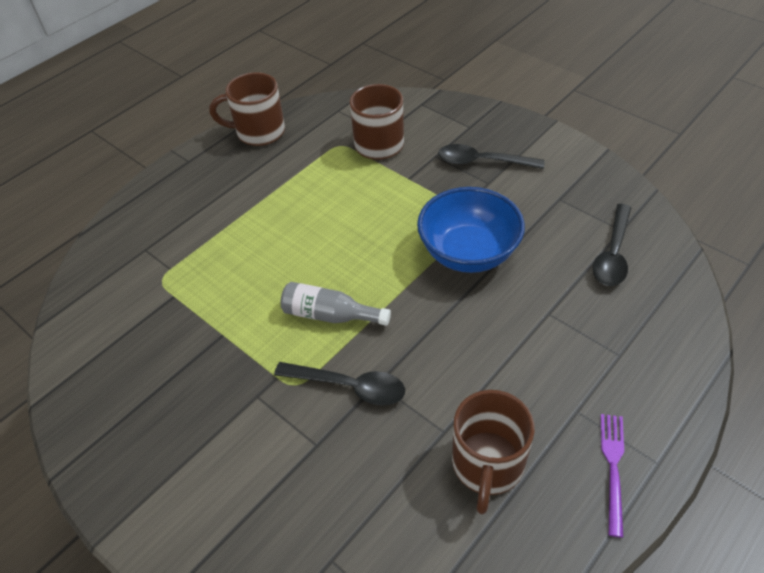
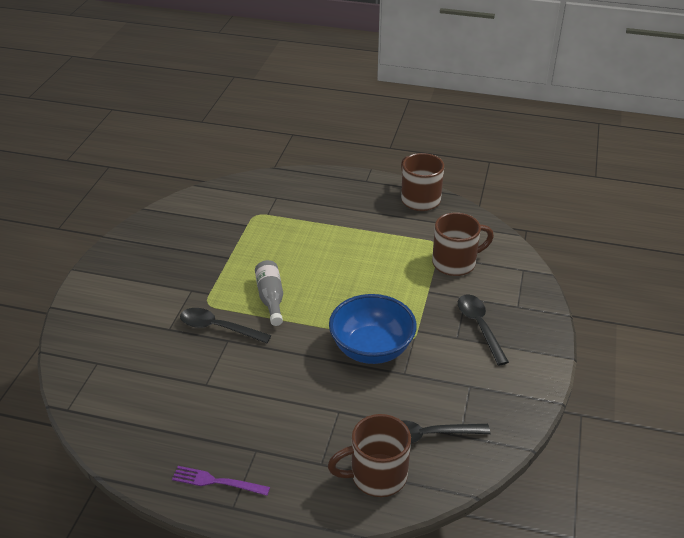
camera: 60 degrees right, 10 degrees down
black spoon [274,362,405,406] -> black spoon turned 120 degrees clockwise [180,308,271,343]
brown mug [452,390,535,515] -> brown mug moved to [328,414,411,497]
purple fork [601,414,624,538] -> purple fork turned 150 degrees counterclockwise [172,466,270,496]

